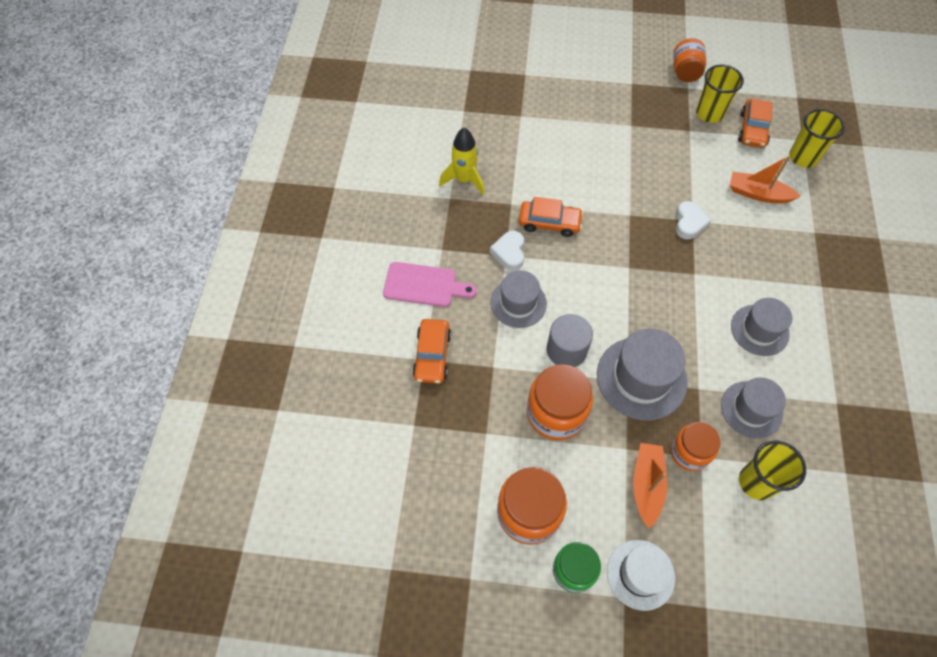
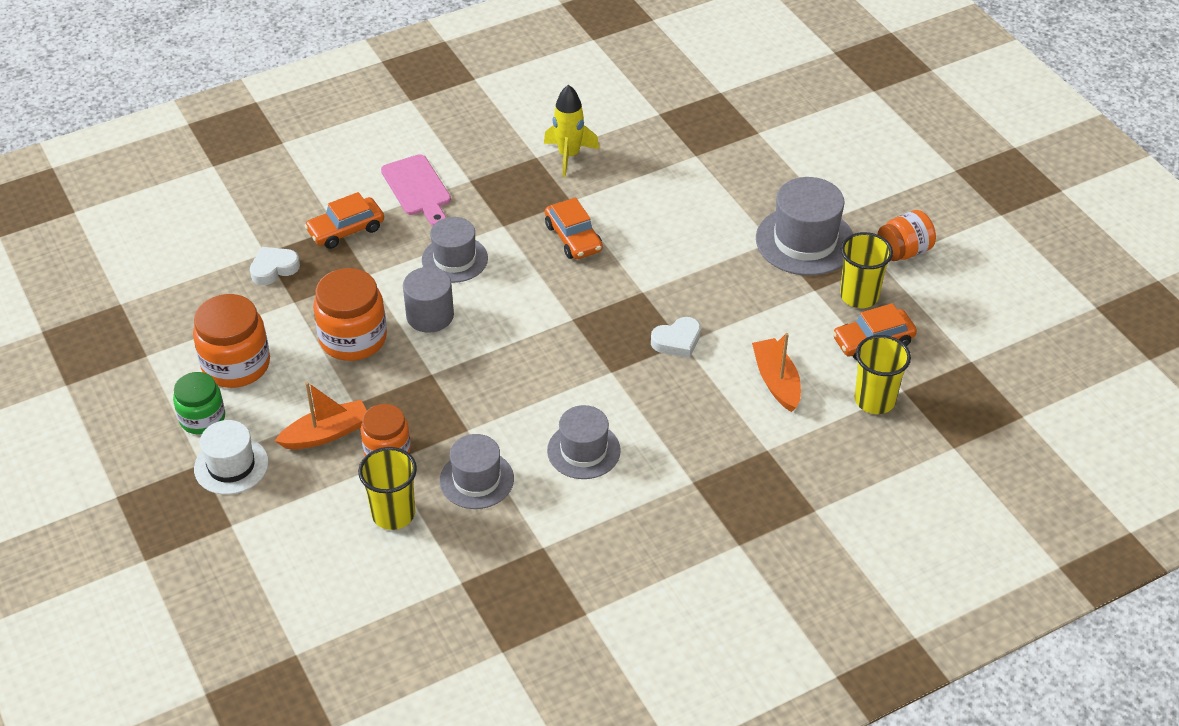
camera: 55 degrees right, 15 degrees down
white heart [490,231,524,271] -> white heart moved to [250,247,300,285]
grey hat [597,329,688,421] -> grey hat moved to [756,177,853,276]

